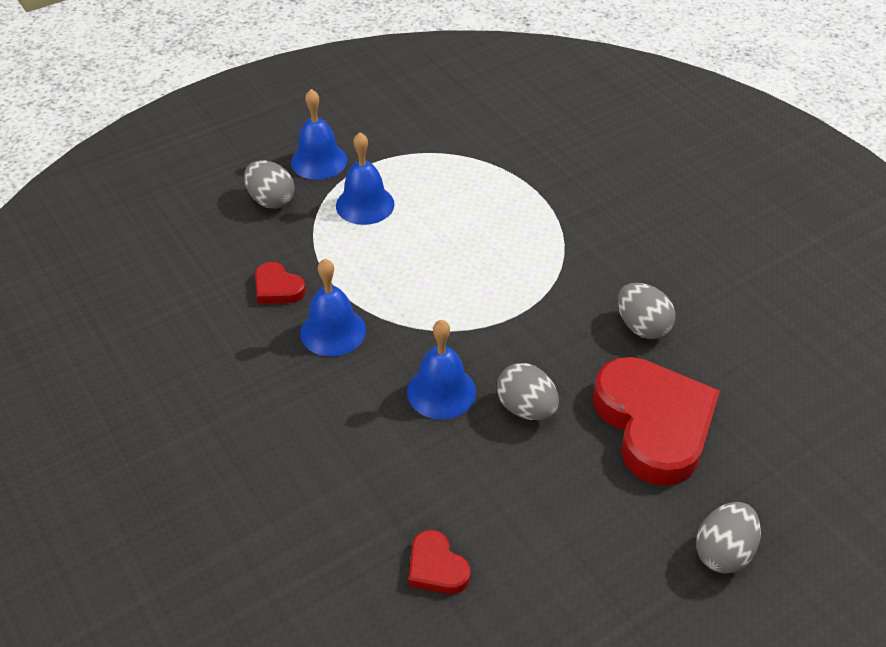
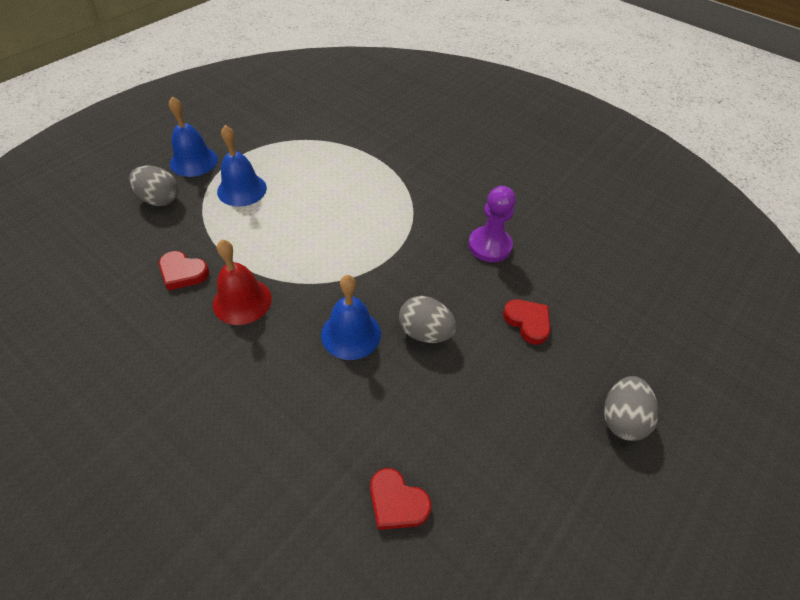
camera: 20 degrees left, 5 degrees up
blue bell [300,259,366,356] -> red bell [213,240,272,325]
red heart [593,357,720,486] -> red heart [503,299,551,345], size x0.45
grey egg [618,283,676,339] -> purple pawn [468,186,516,262]

